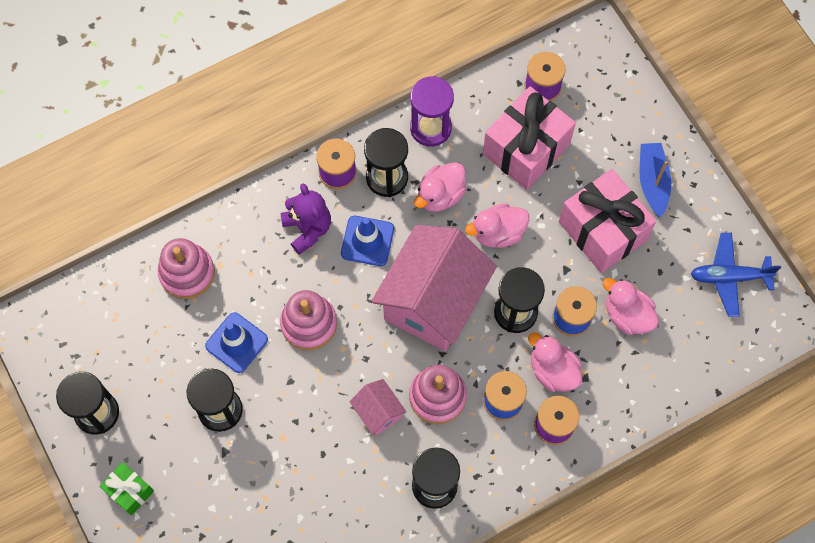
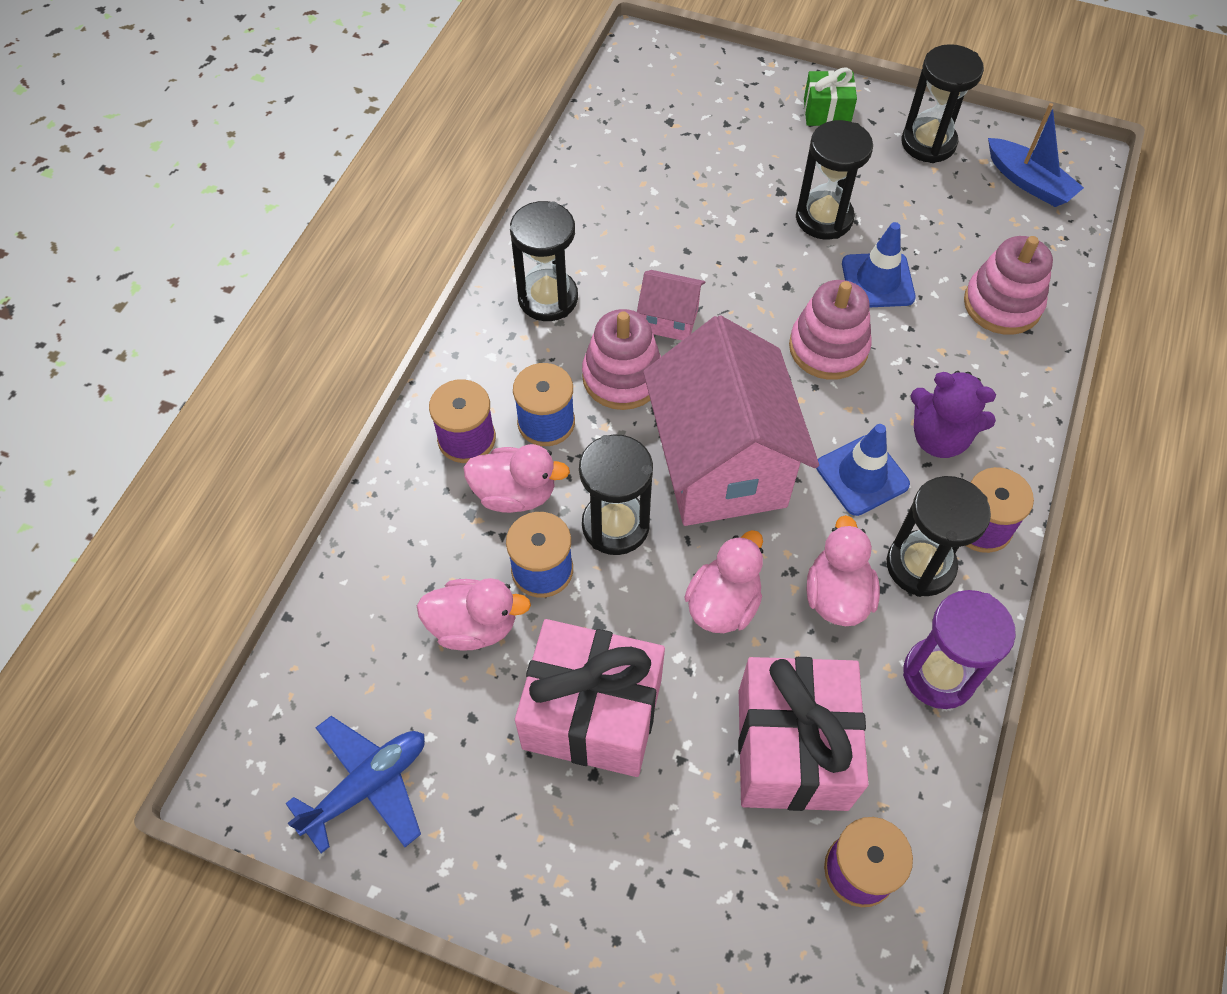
camera: 140 degrees right, 10 degrees down
blue boat [639,143,671,217] -> blue boat moved to [988,103,1084,207]

